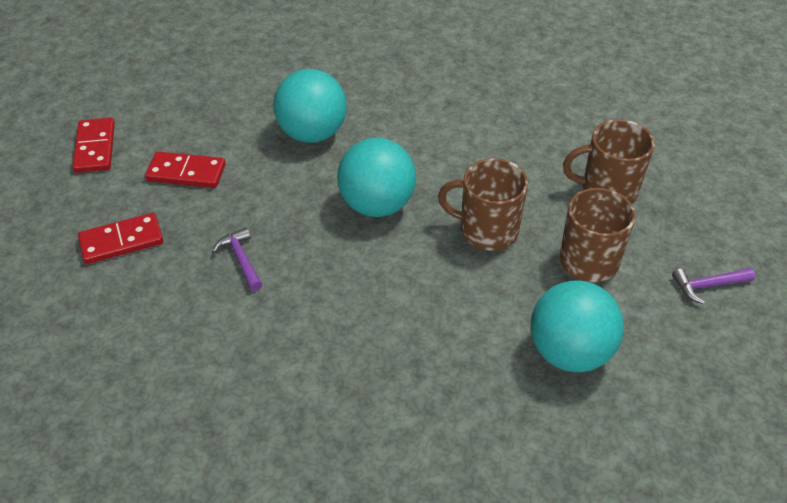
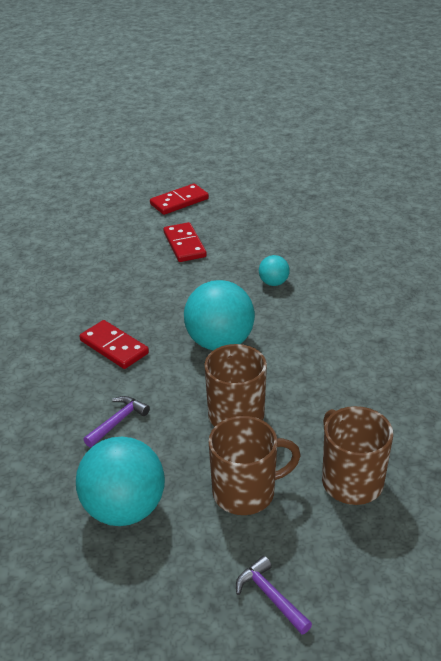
camera: 65 degrees right, 10 degrees down
red domino [78,213,163,264] -> red domino moved to [79,320,149,369]
purple hammer [212,227,262,291] -> purple hammer moved to [83,396,150,447]
turquoise ball [273,69,347,143] -> turquoise ball [259,255,290,286], size x0.48

